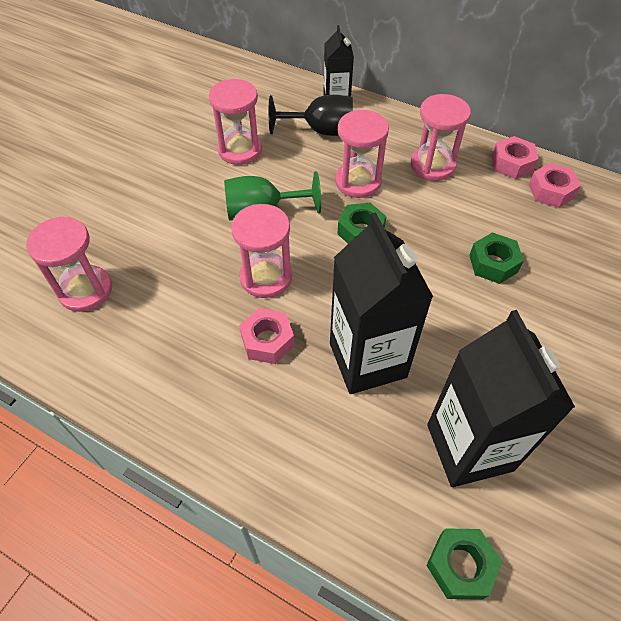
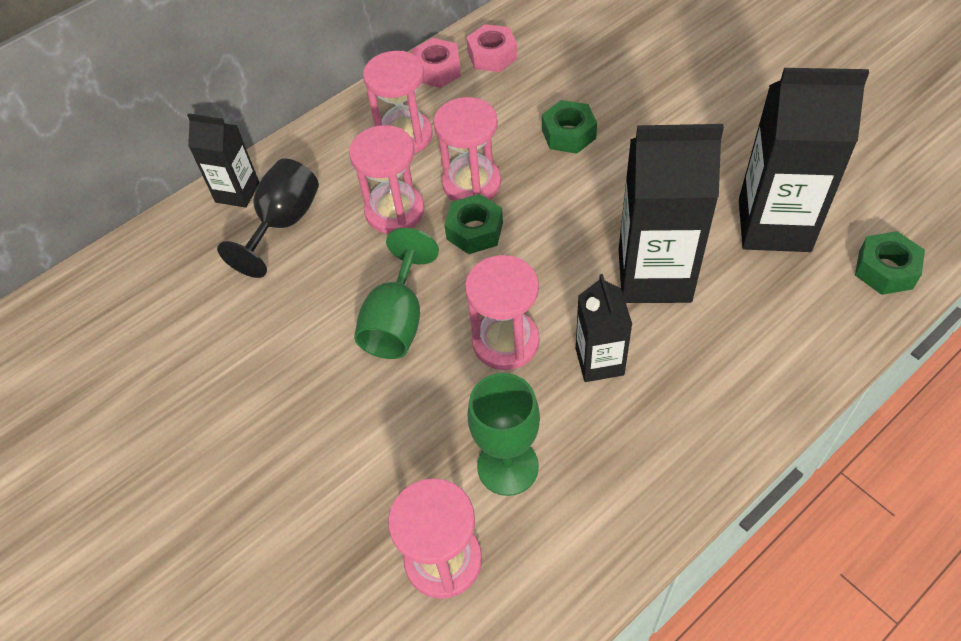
camera: 65 degrees left, 0 degrees up
pink hourglass [209,79,262,165] -> pink hourglass moved to [433,97,501,201]
pink nut [239,308,294,364] -> black carton [576,274,632,382]
none -> green goblet [467,373,540,496]

